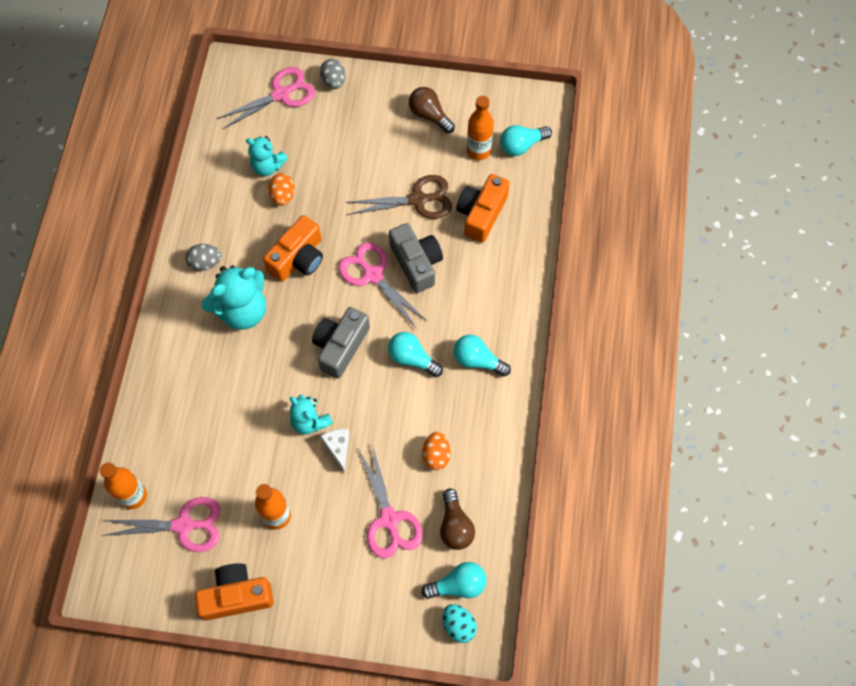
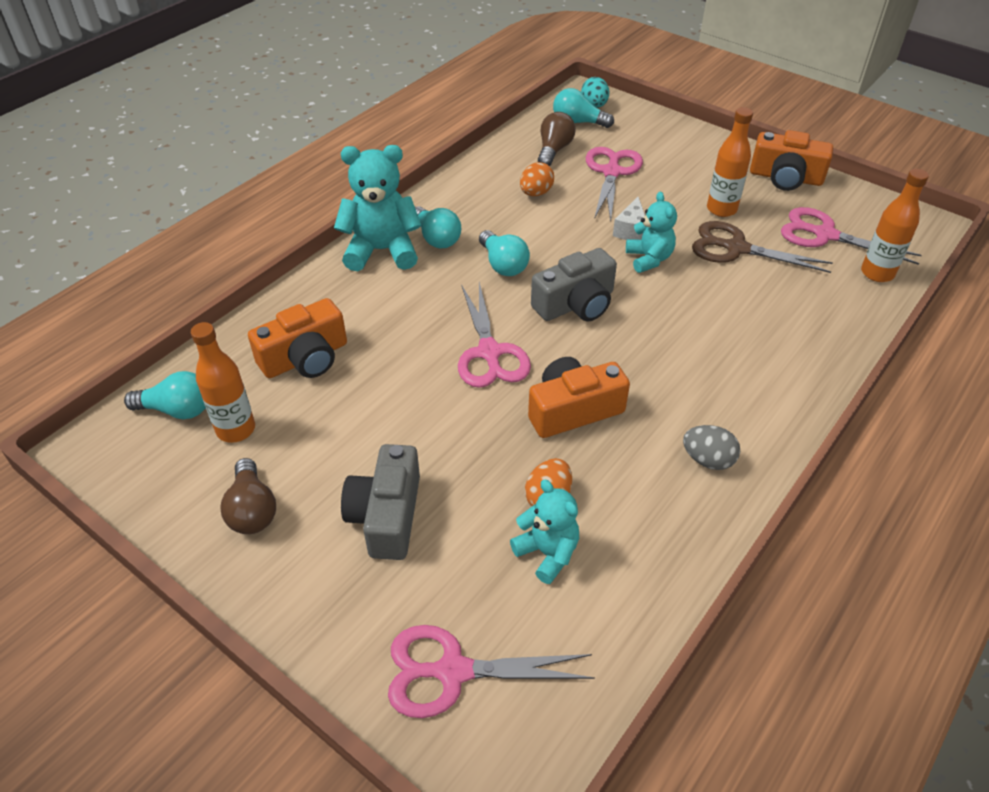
camera: 150 degrees left, 20 degrees down
turquoise teddy bear [202,265,266,330] -> turquoise teddy bear moved to [334,145,422,271]
grey egg [320,59,345,89] -> none
brown scissors [346,175,452,219] -> brown scissors moved to [692,221,833,273]
grey camera [389,223,443,293] -> grey camera moved to [341,444,420,560]

